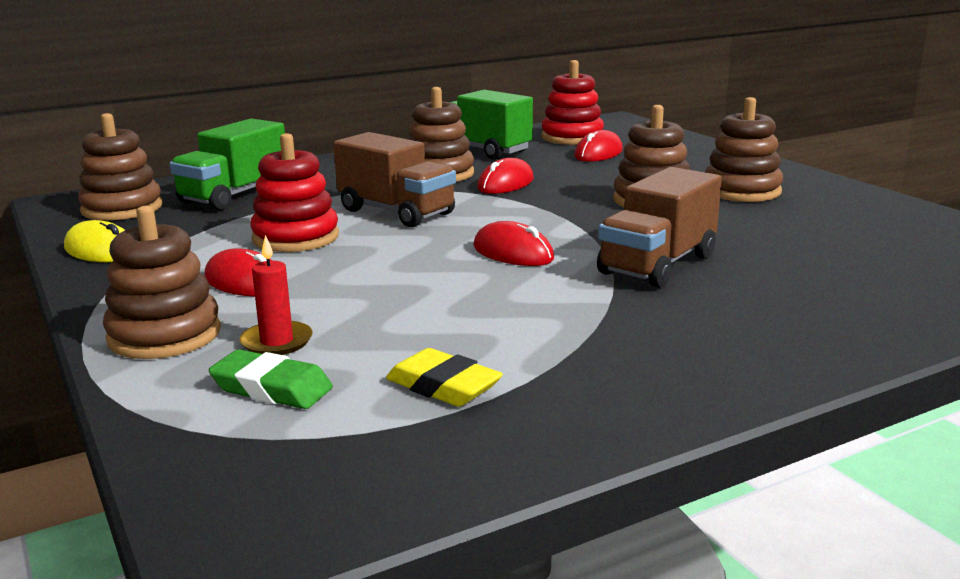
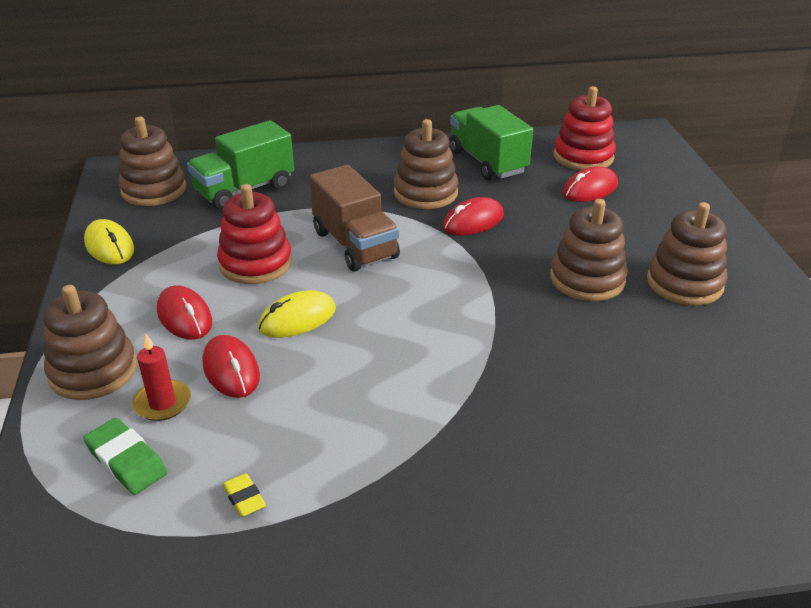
camera: 20 degrees right, 15 degrees up
yellow eraser [386,348,503,407] -> yellow eraser [222,473,266,517], size x0.61
red mouse [473,221,554,266] -> red mouse moved to [202,335,260,398]
brown truck [597,167,722,288] -> none
none -> yellow mouse [258,290,336,338]

